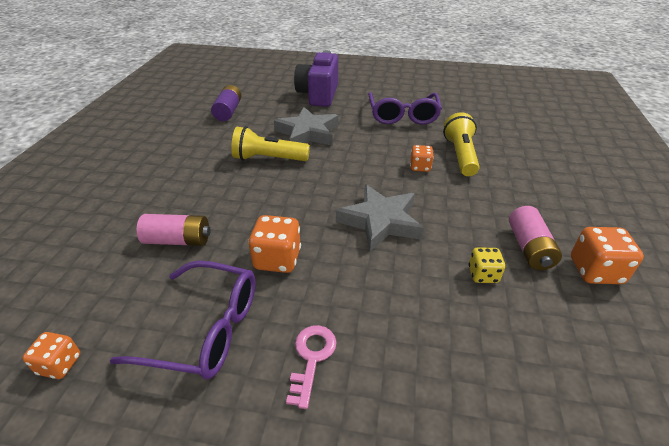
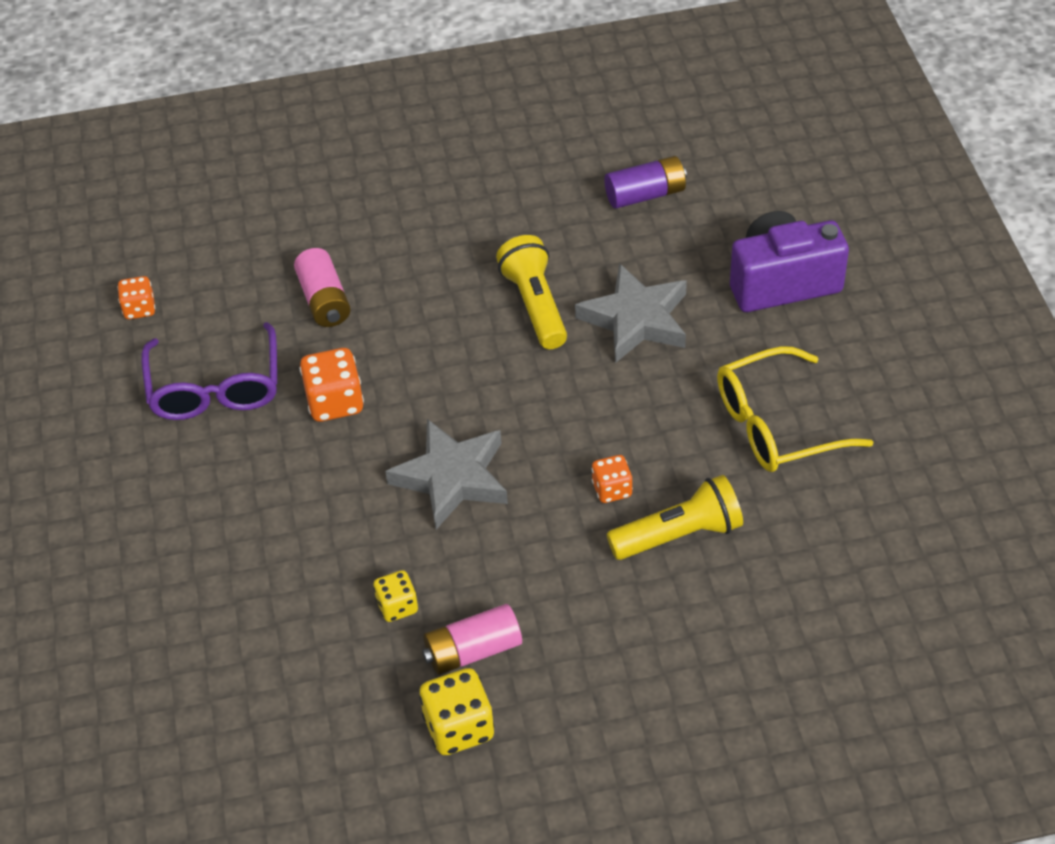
camera: 70 degrees right, 10 degrees up
pink key [286,325,337,409] -> none
purple glasses [368,92,442,125] -> yellow glasses [717,346,873,472]
orange dice [571,227,644,284] -> yellow dice [419,668,494,755]

